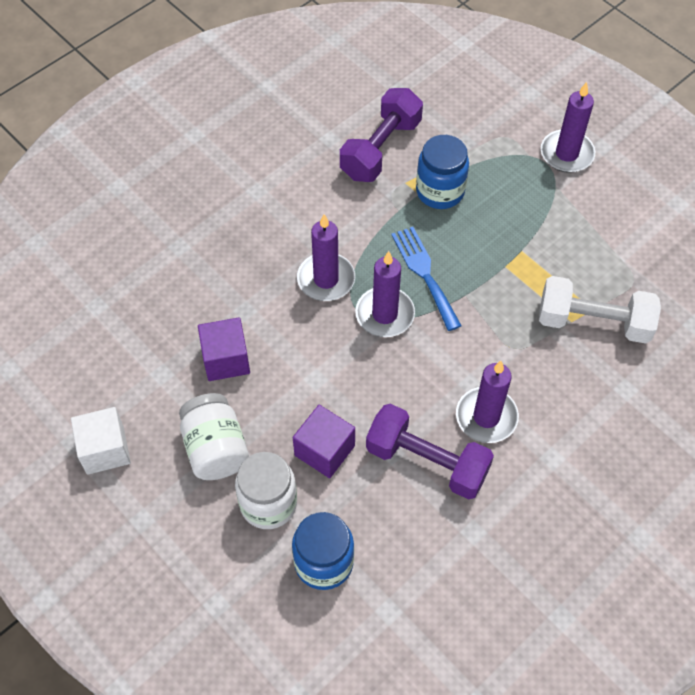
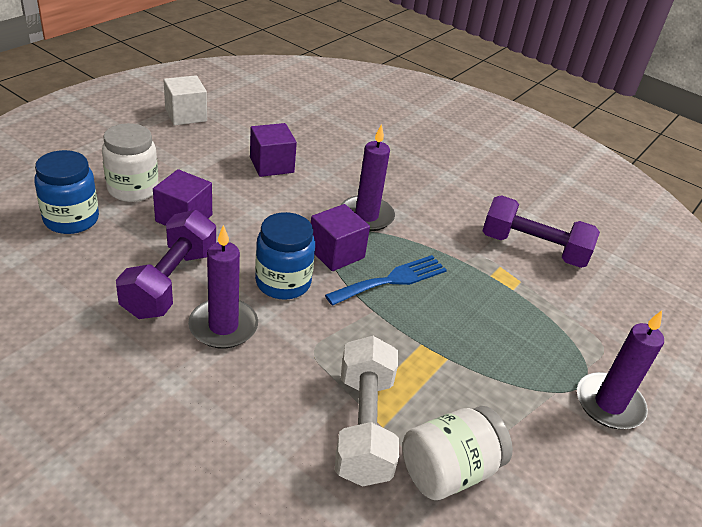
camera: 75 degrees right, 20 degrees down
white jar [179,393,249,480] -> white jar moved to [402,406,513,500]
purple candle [355,251,415,337] -> purple cube [311,204,370,271]
blue jar [416,135,469,209] -> blue jar moved to [255,212,315,300]

